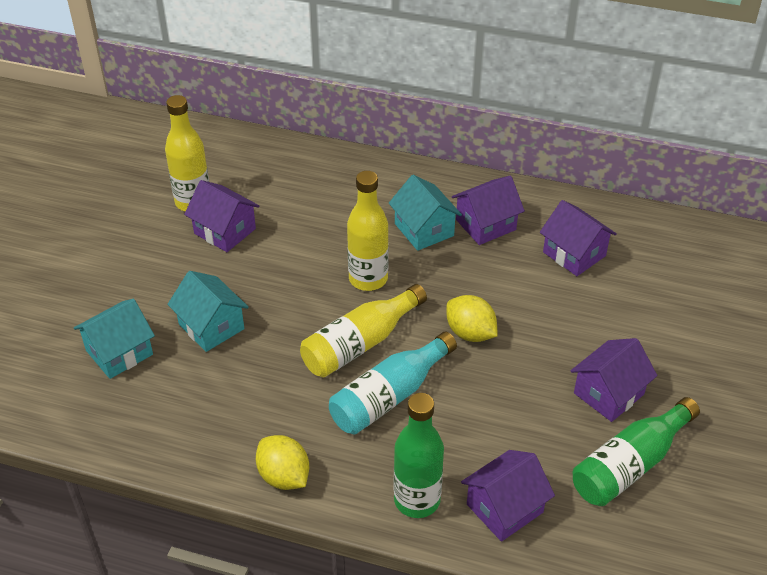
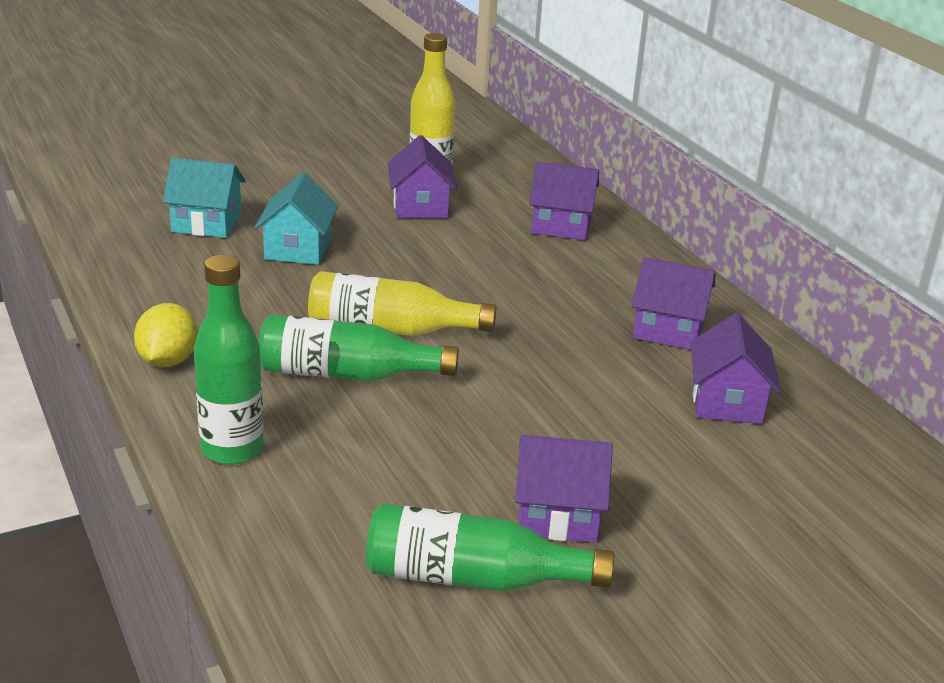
camera: 45 degrees right, 15 degrees down
turquoise bottle [329,331,457,435] -> green bottle [259,314,459,382]
yellow bottle [347,171,389,291] -> none
turquoise house [389,175,462,251] -> none
yellow lemon [446,295,498,342] -> none
purple house [461,450,555,542] -> purple house moved to [529,162,599,240]

